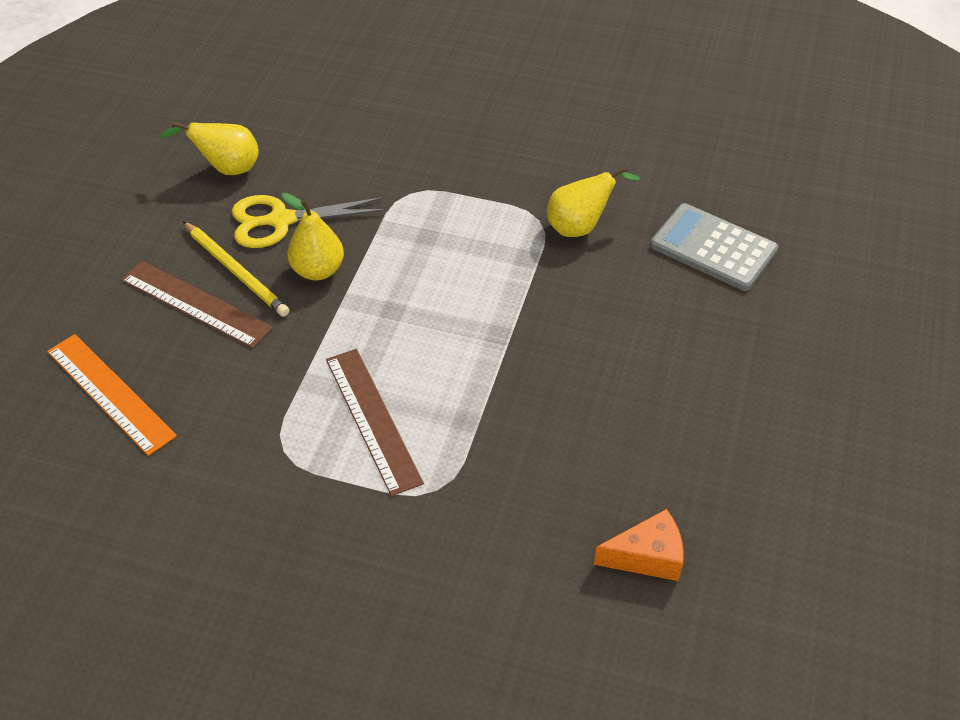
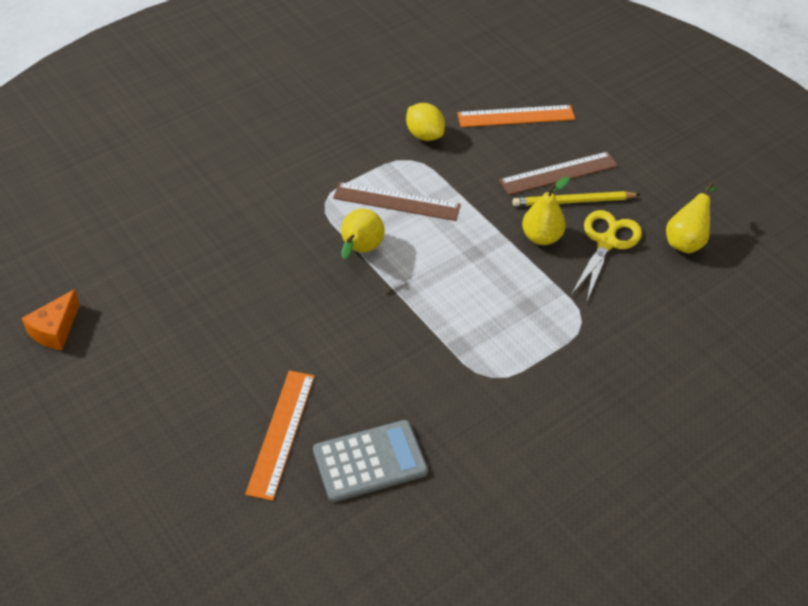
camera: 125 degrees right, 0 degrees up
yellow pear [547,166,640,237] -> yellow pear moved to [341,209,385,259]
orange cheese [594,509,684,581] -> orange cheese moved to [21,289,80,350]
none -> orange ruler [245,370,315,501]
none -> yellow lemon [406,103,445,141]

